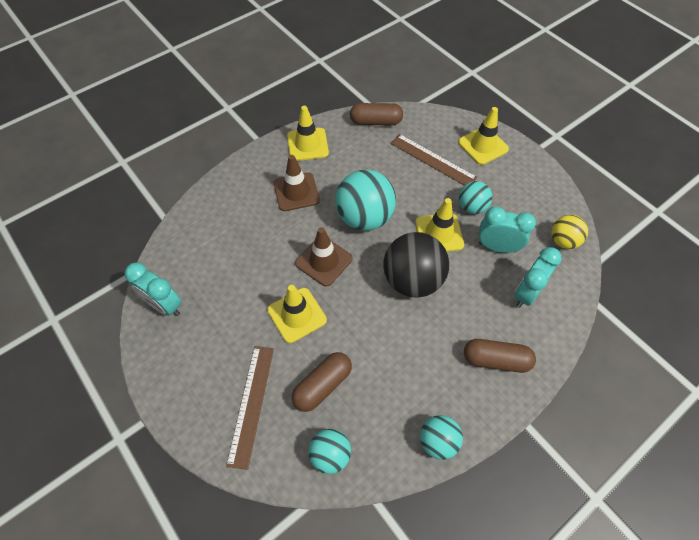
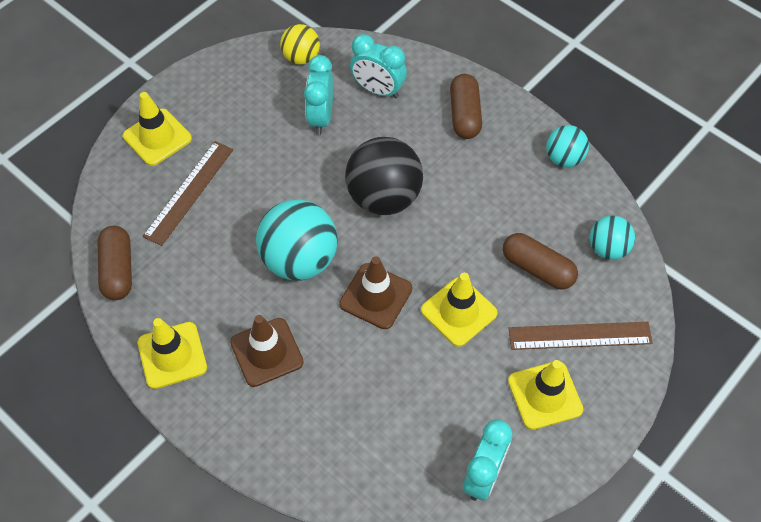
camera: 100 degrees left, 0 degrees up
yellow traffic cone [415,198,464,252] -> yellow traffic cone moved to [508,360,583,430]
turquoise ball [459,181,492,214] -> none

